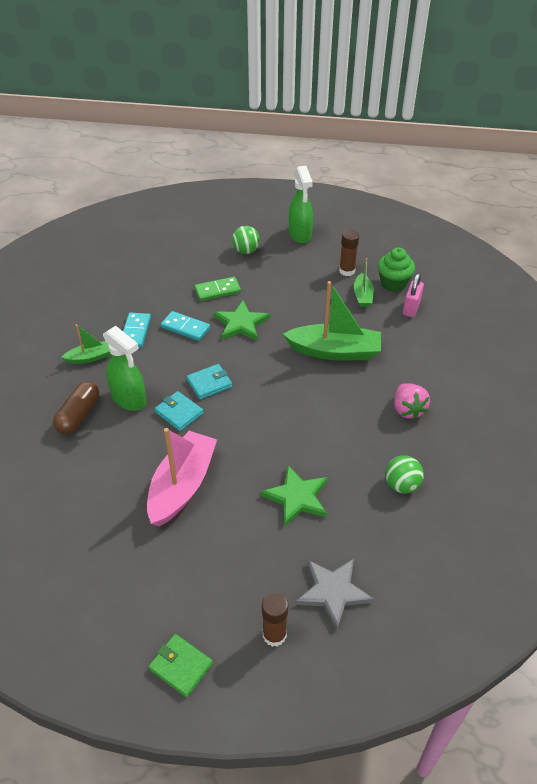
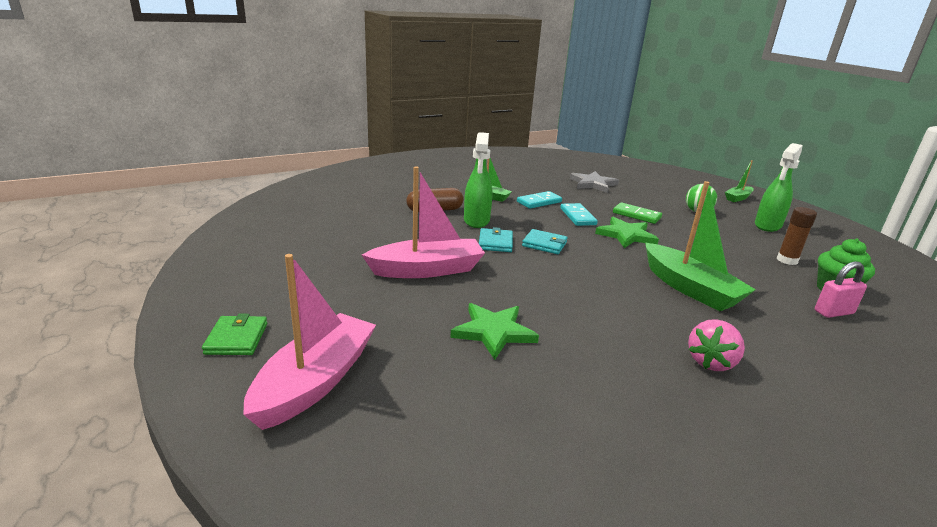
camera: 50 degrees right, 20 degrees down
brown glue stick [262,592,288,647] -> pink boat [243,254,376,430]
grey star [296,559,374,630] -> grey star moved to [570,171,619,193]
green boat [354,258,374,307] -> green boat moved to [725,160,754,202]
green ball [385,455,424,493] -> none

